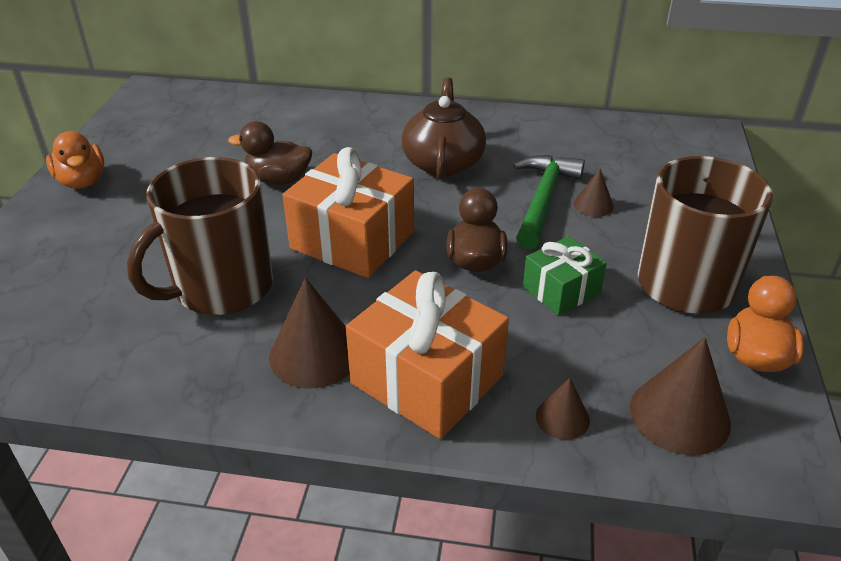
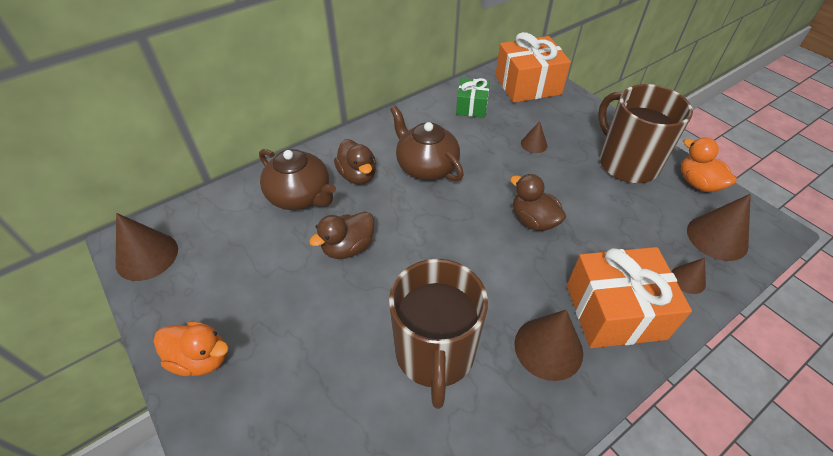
camera: 45 degrees left, 10 degrees up
orange gift [282,147,414,278] -> orange gift moved to [496,32,571,103]
green hammer [513,155,585,249] -> none
green gift [523,236,607,316] -> green gift moved to [456,78,490,118]
none -> brown cone [116,213,178,281]
none -> brown teapot [259,149,336,210]
none -> brown duck [334,139,376,185]

